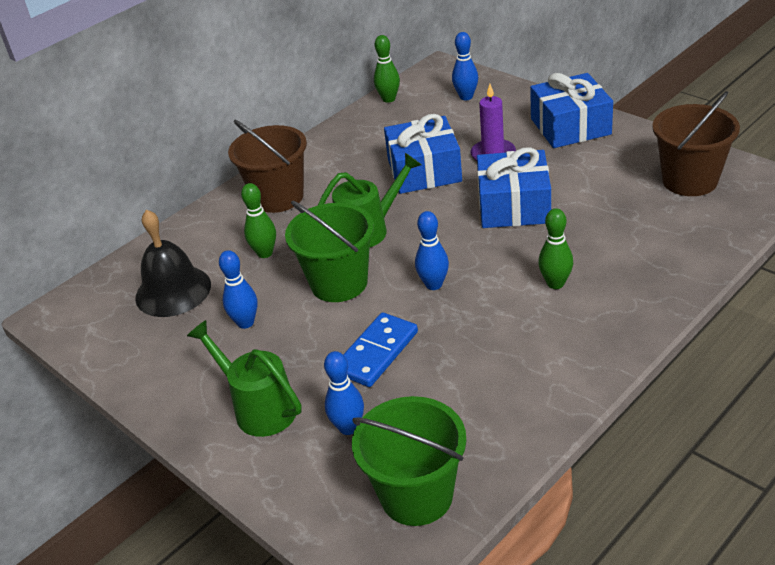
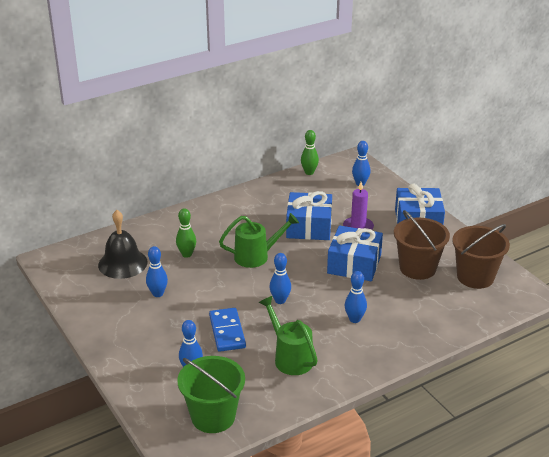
camera: 10 degrees right, 5 degrees down
green watering can [187,320,302,437] -> green watering can moved to [259,296,318,375]
brown bucket [228,120,307,213] -> brown bucket moved to [394,210,450,280]
green bucket [285,201,374,302] -> none
blue domino [343,312,418,387] -> blue domino turned 60 degrees counterclockwise [209,308,246,352]
green bowling pin [538,208,573,289] -> blue bowling pin [345,271,367,323]

